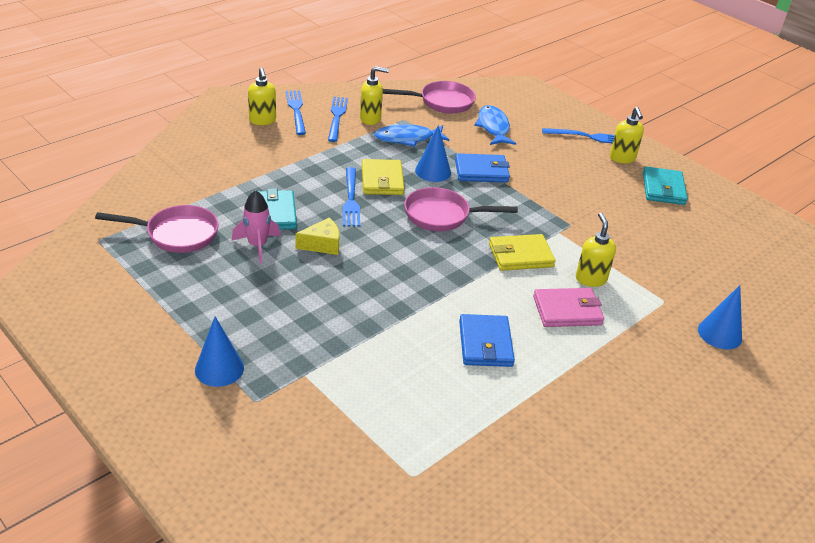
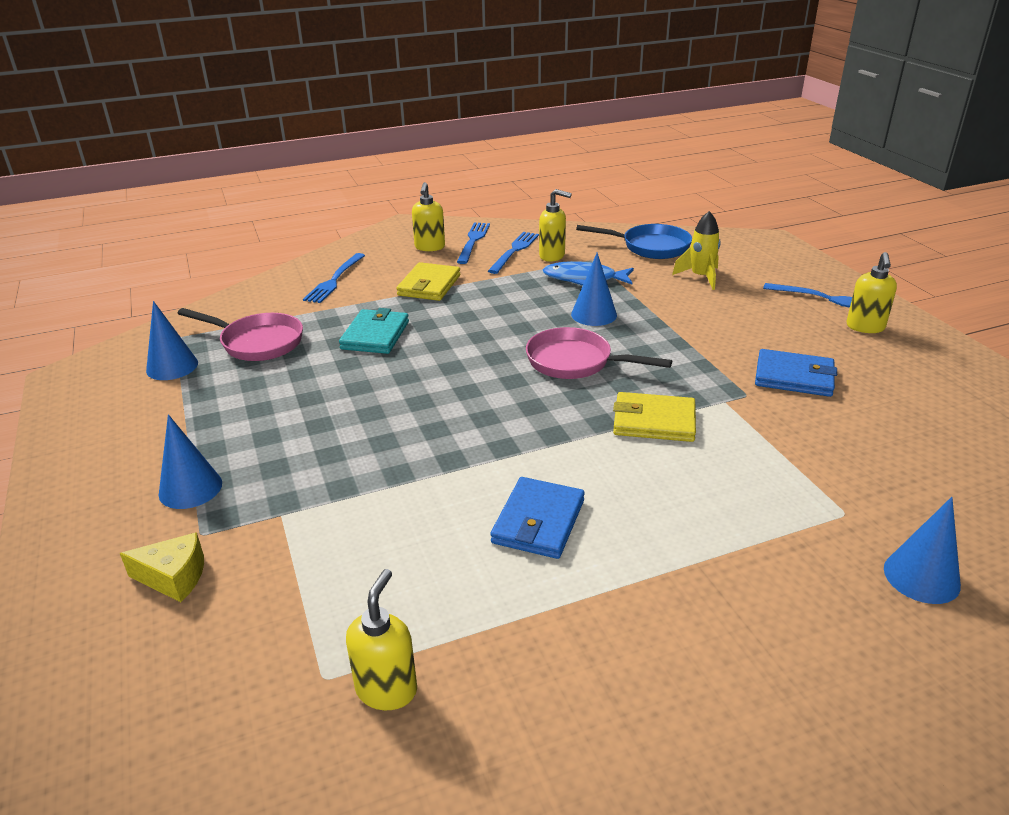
camera: 25 degrees right, 5 degrees down
pink rocket [232,190,281,263] -> none
yellow cheese [295,218,339,255] -> yellow cheese moved to [120,532,204,602]
blue fork [343,167,360,227] -> blue fork moved to [303,253,365,303]
yellow wallet [362,159,404,195] -> yellow wallet moved to [396,262,460,301]
pink pan [383,81,476,114] -> blue pan [576,224,692,259]
blue wallet [455,153,510,182] -> blue wallet moved to [755,349,837,397]
blue fish [474,105,516,145] -> yellow rocket [672,211,721,290]
pink wallet [533,288,604,327] -> none
yellow soap dispenser [576,213,616,287] -> yellow soap dispenser moved to [346,569,417,710]
turquoise wallet [643,166,688,205] -> none
none -> blue cone [146,301,198,380]

